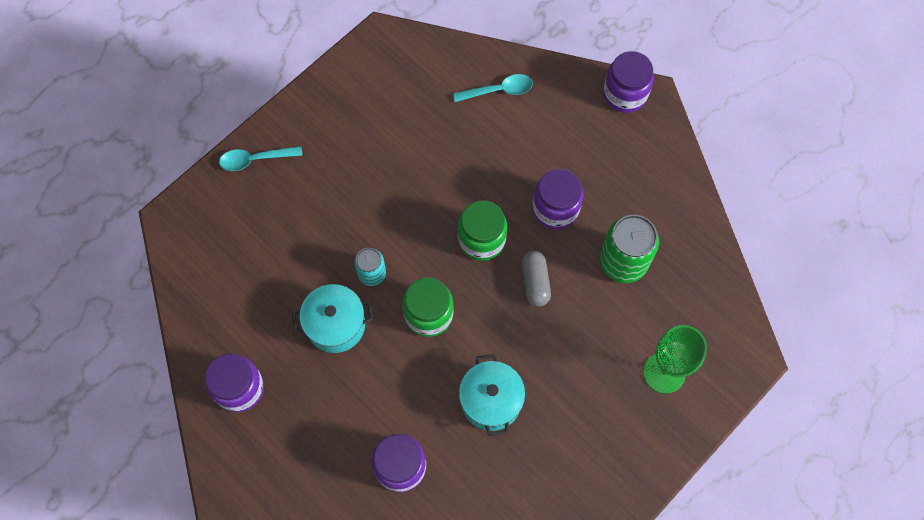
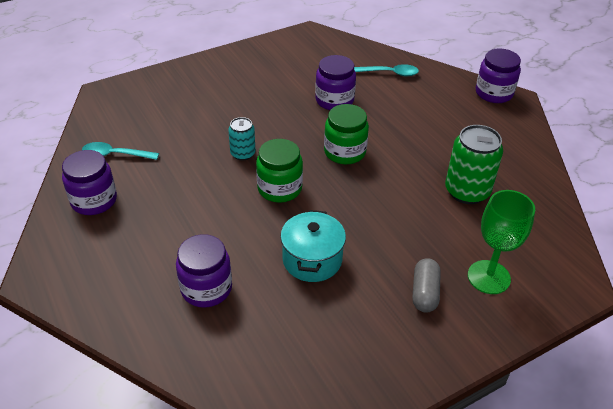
camera: 15 degrees right, 25 degrees down
turquoise spoon [219,146,303,171] -> turquoise spoon moved to [82,142,159,160]
turquoise pot [292,284,373,353] -> none
grey capsule [522,251,551,307] -> grey capsule moved to [413,258,441,313]
purple jar [533,169,583,229] -> purple jar moved to [315,55,356,110]

